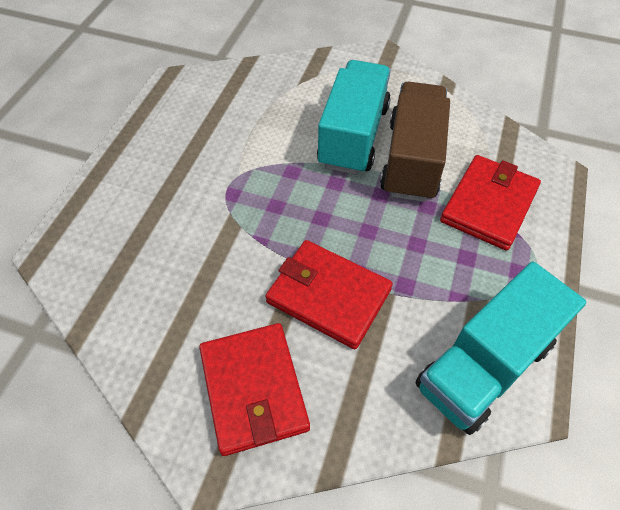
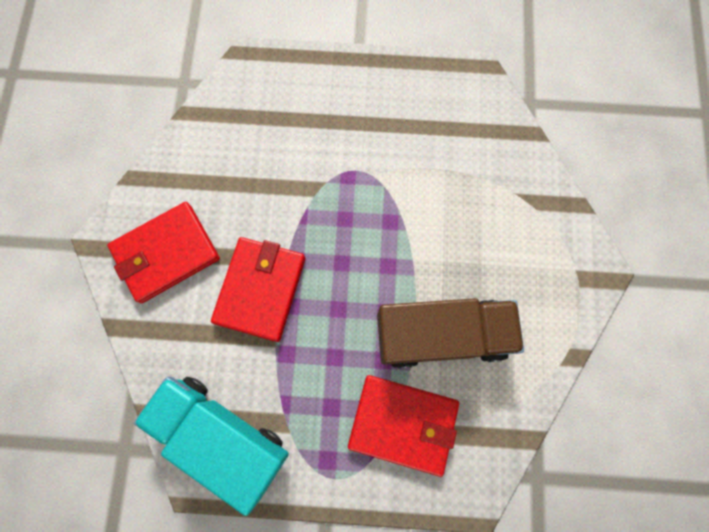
camera: 75 degrees right, 20 degrees up
turquoise truck [317,60,391,175] -> none

